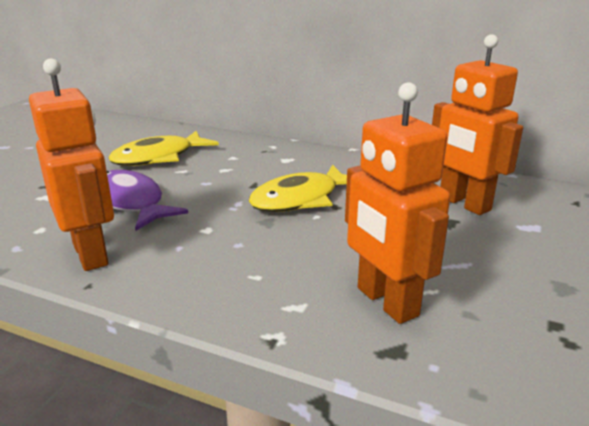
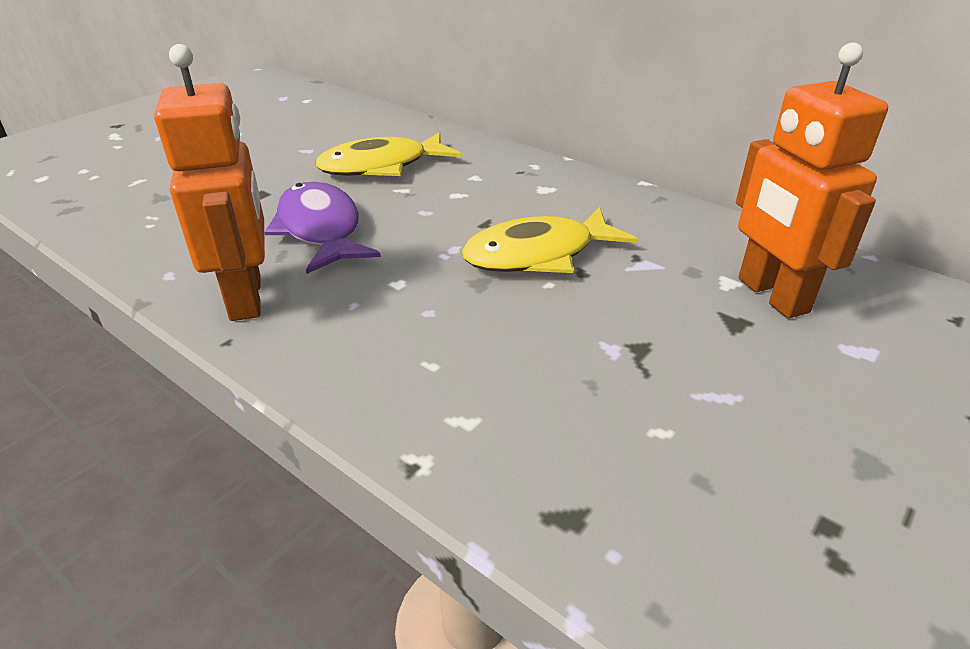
camera: 15 degrees right, 10 degrees up
orange robot [345,82,450,324] -> none

